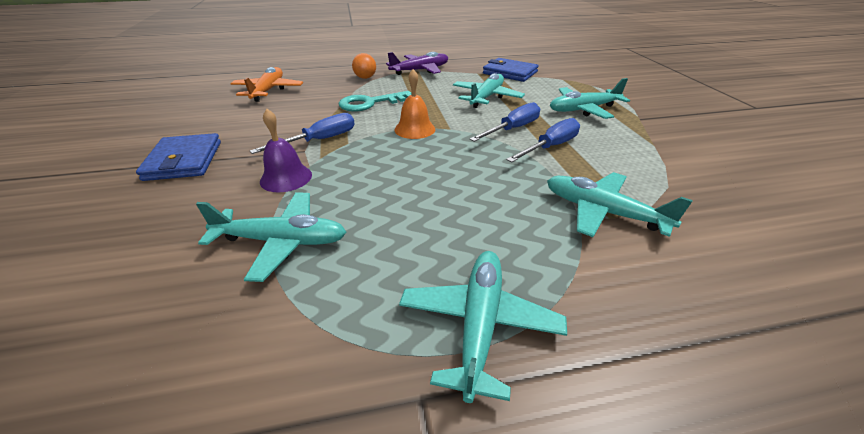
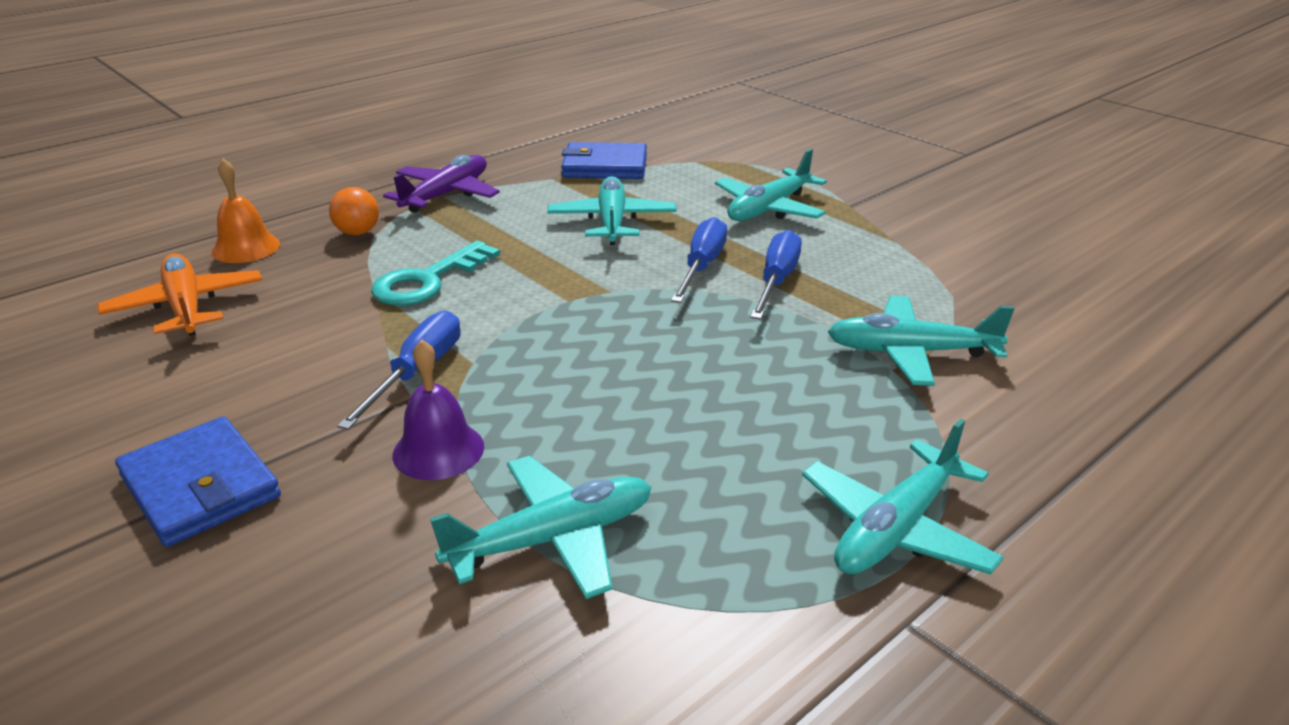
camera: 30 degrees left, 5 degrees down
orange bell [395,69,435,139] -> orange bell moved to [211,159,280,263]
turquoise plane [399,251,567,403] -> turquoise plane turned 120 degrees counterclockwise [802,419,1004,575]

